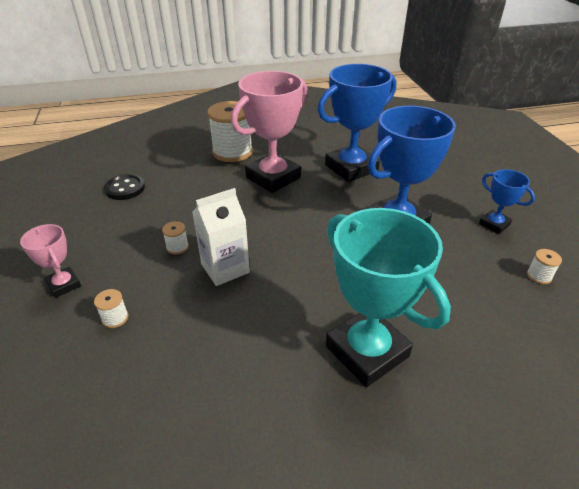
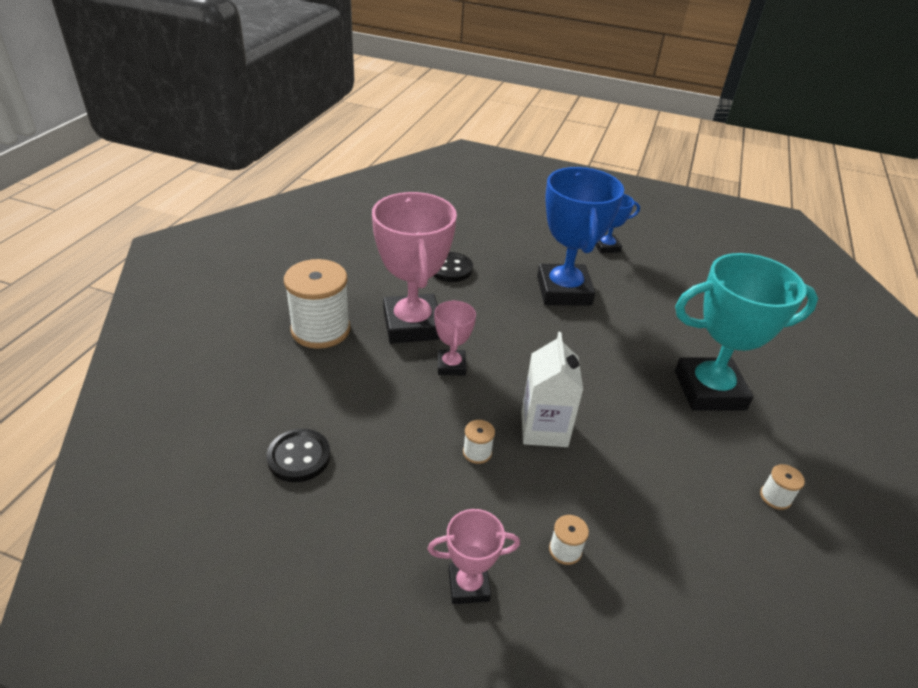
camera: 60 degrees left, 0 degrees up
blue trophy [318,64,396,182] -> black button [433,252,473,282]
white spool [527,249,562,284] -> white spool moved to [760,464,805,510]
none -> pink trophy [434,300,476,376]

